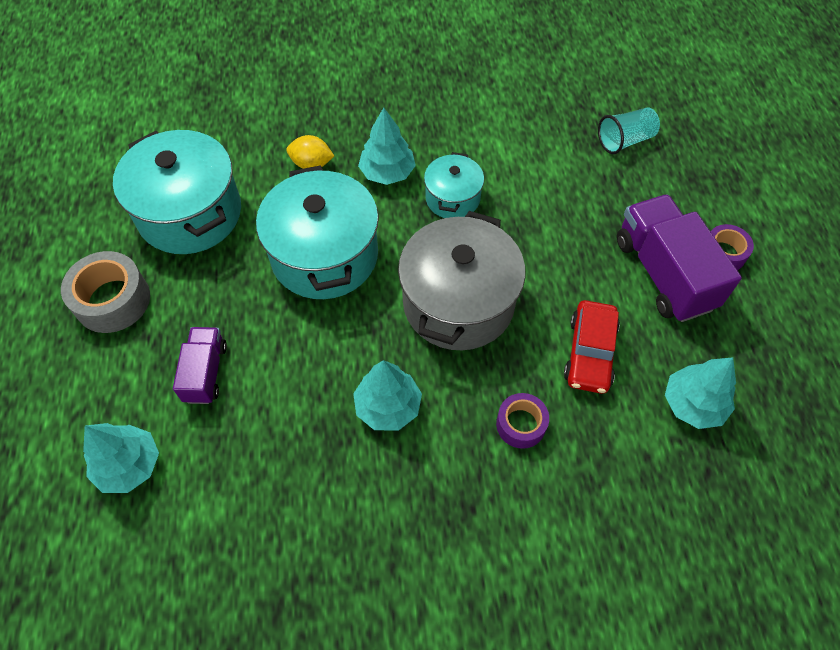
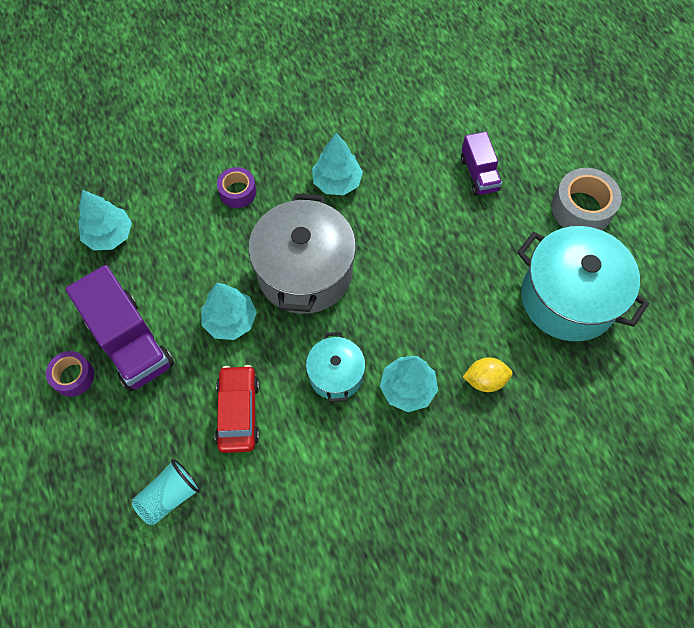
camera: 165 degrees right, 5 degrees up
turquoise tree [83,423,159,493] -> turquoise tree moved to [202,283,257,340]
turquoise pot [256,165,379,299] -> none
red car [564,300,620,394] -> red car moved to [215,365,259,453]

